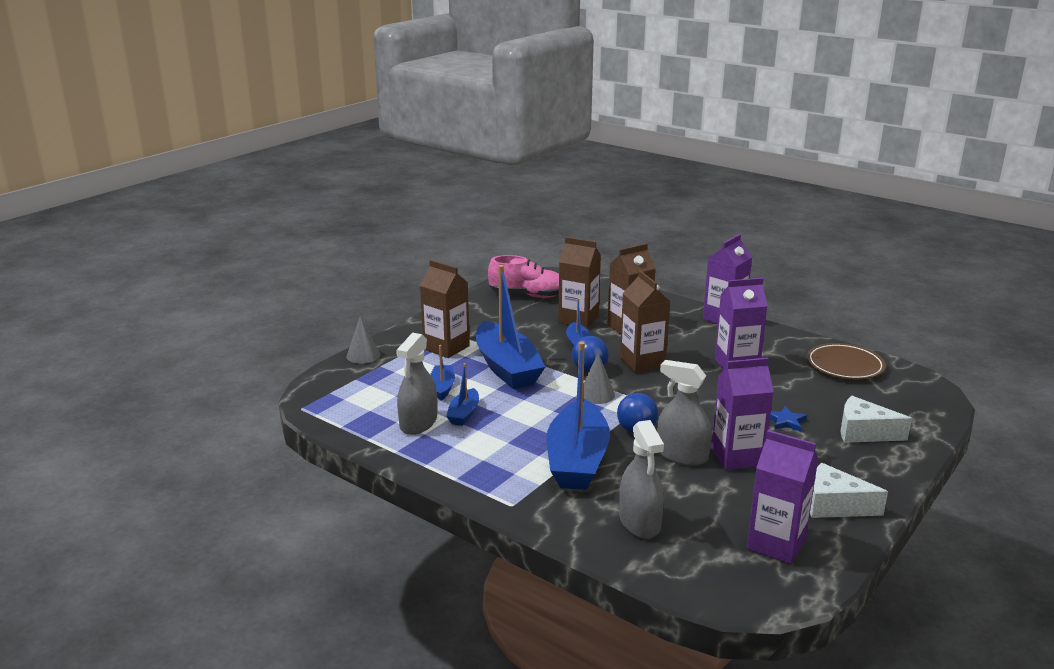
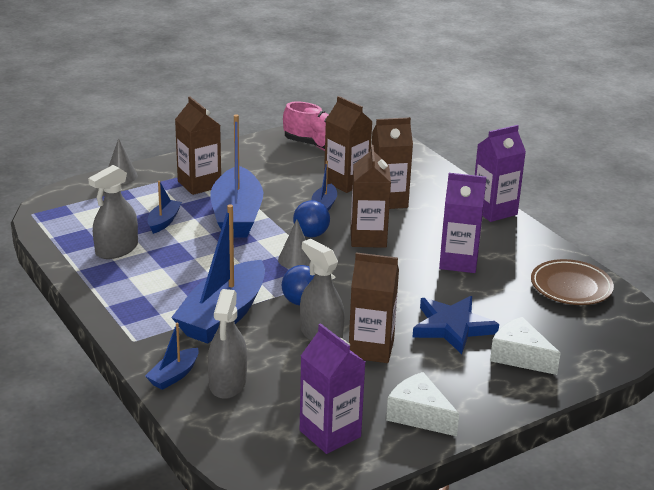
camera: 20 degrees right, 5 degrees up
blue boat [446,363,479,426] -> blue boat moved to [145,323,199,390]
purple carton [711,358,774,470] -> brown carton [349,252,399,363]
blue star [770,406,807,432] -> blue star [412,296,499,354], size x2.05

